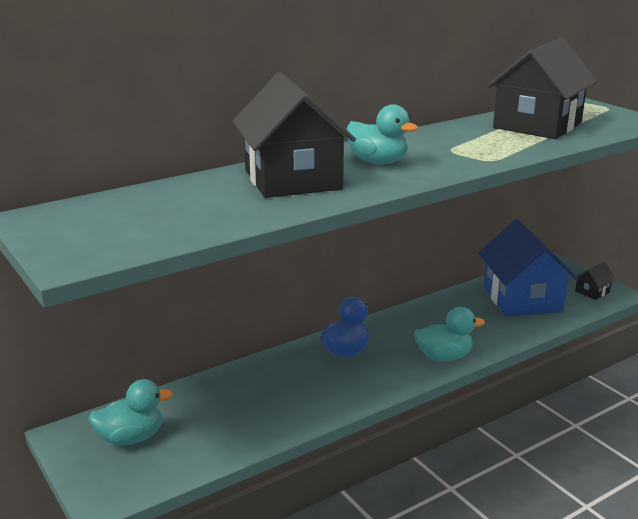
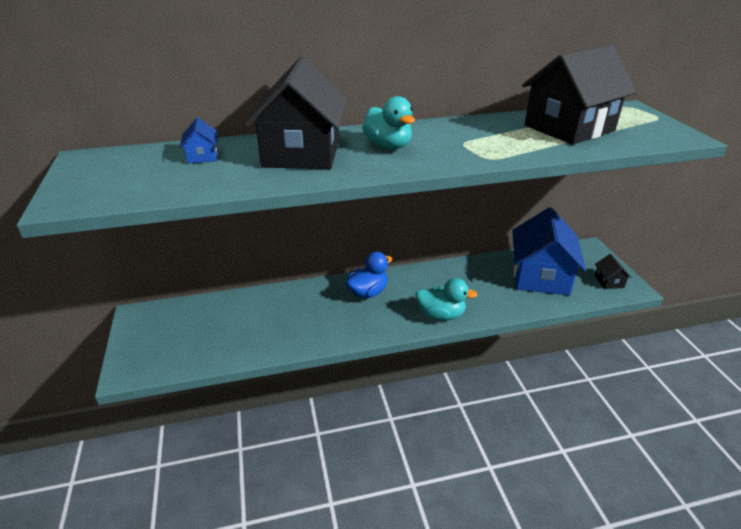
camera: 20 degrees right, 10 degrees up
turquoise duck [88,379,173,445] -> none
black house [575,262,616,300] -> black house turned 75 degrees counterclockwise [595,254,632,289]
none -> blue house [180,118,218,164]

